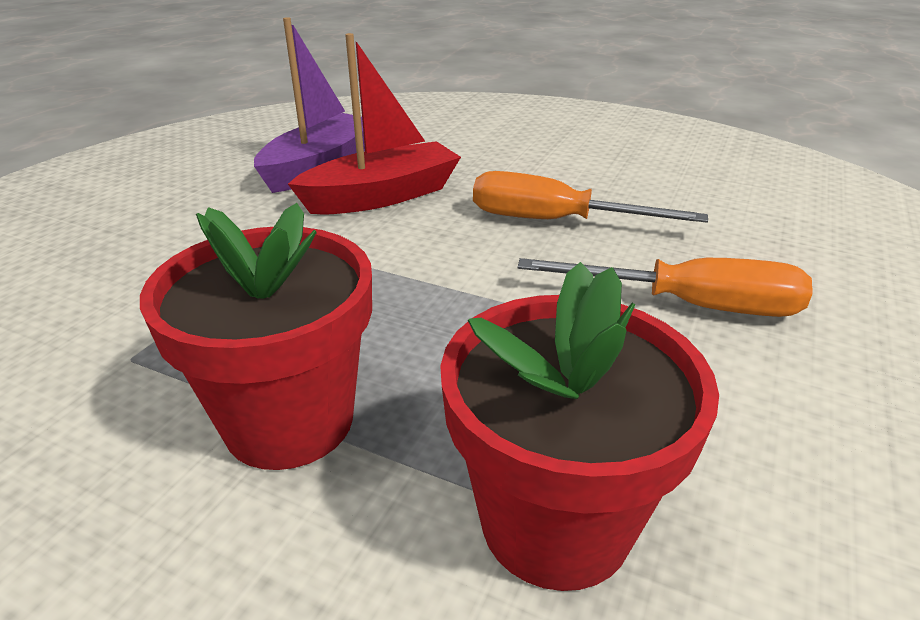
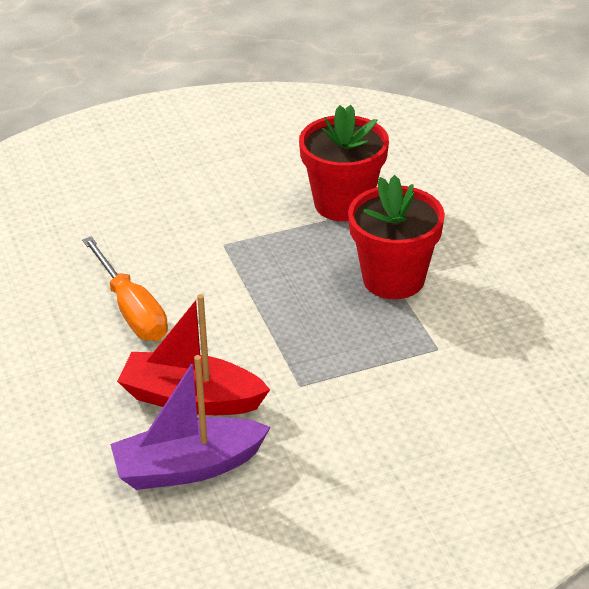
camera: 135 degrees left, 5 degrees up
orange screwdriver [518,258,813,317] -> none

